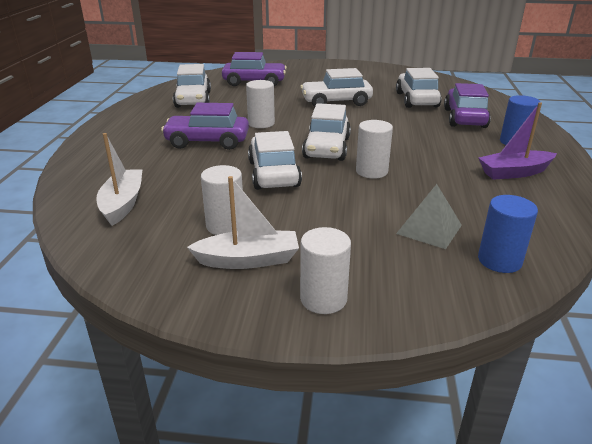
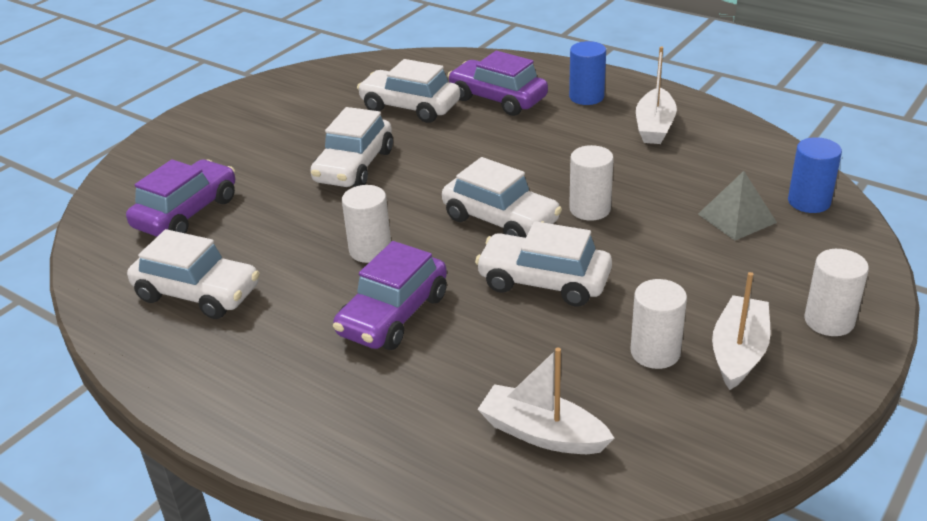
camera: 60 degrees left, 5 degrees up
purple boat [479,102,557,180] -> white boat [636,47,677,144]

